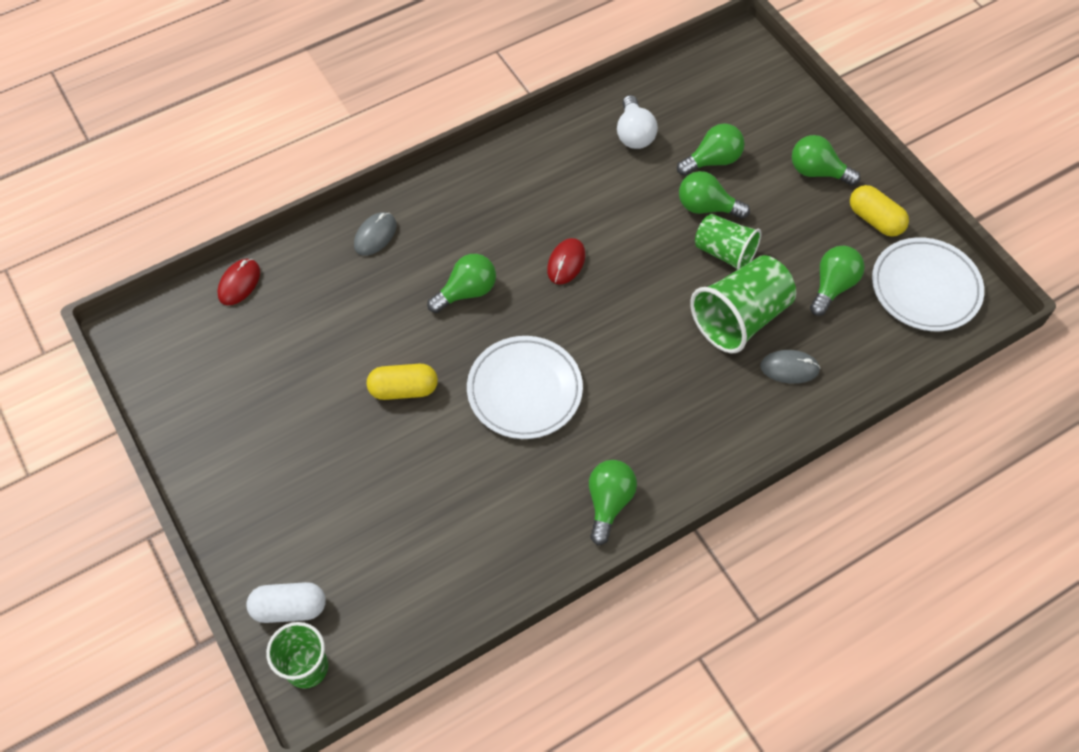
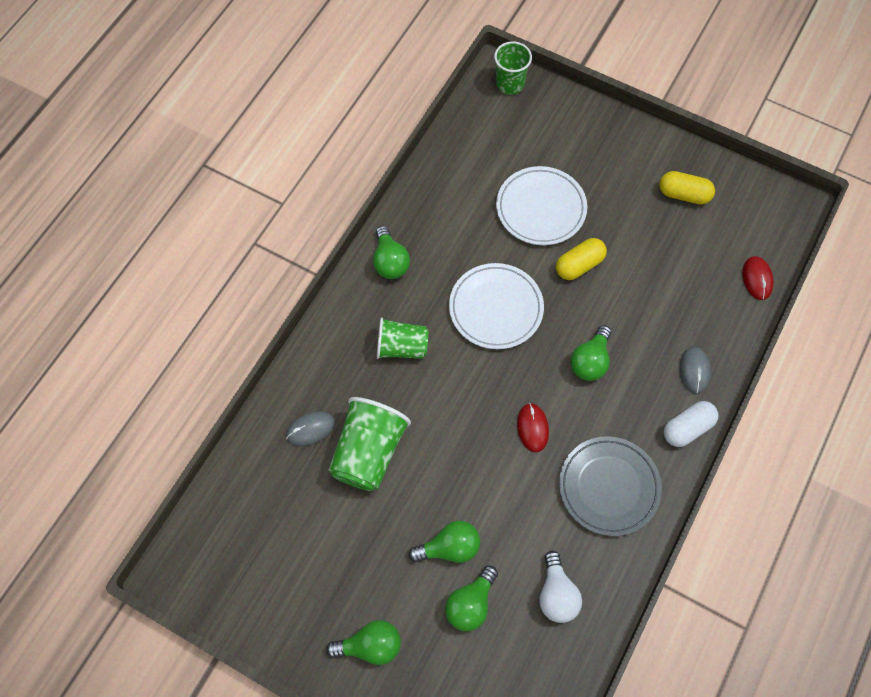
camera: 150 degrees right, 5 degrees up
white capsule [246,582,326,623] -> white capsule moved to [664,401,718,447]
white light bulb [617,95,658,149] -> white light bulb turned 150 degrees counterclockwise [539,551,582,623]
green cup [695,214,762,270] -> green cup moved to [377,318,428,359]
green light bulb [810,246,865,316] -> none
yellow capsule [850,185,909,237] -> yellow capsule moved to [660,171,715,205]
white plate [872,237,984,331] -> white plate moved to [496,166,587,245]
none -> grey plate [559,436,662,536]

